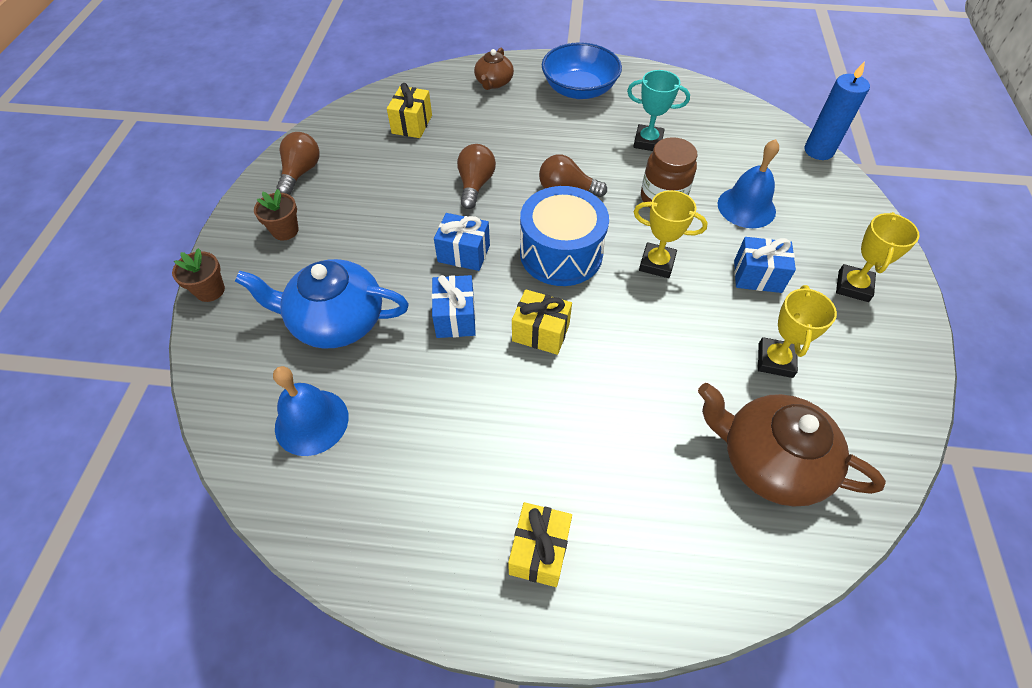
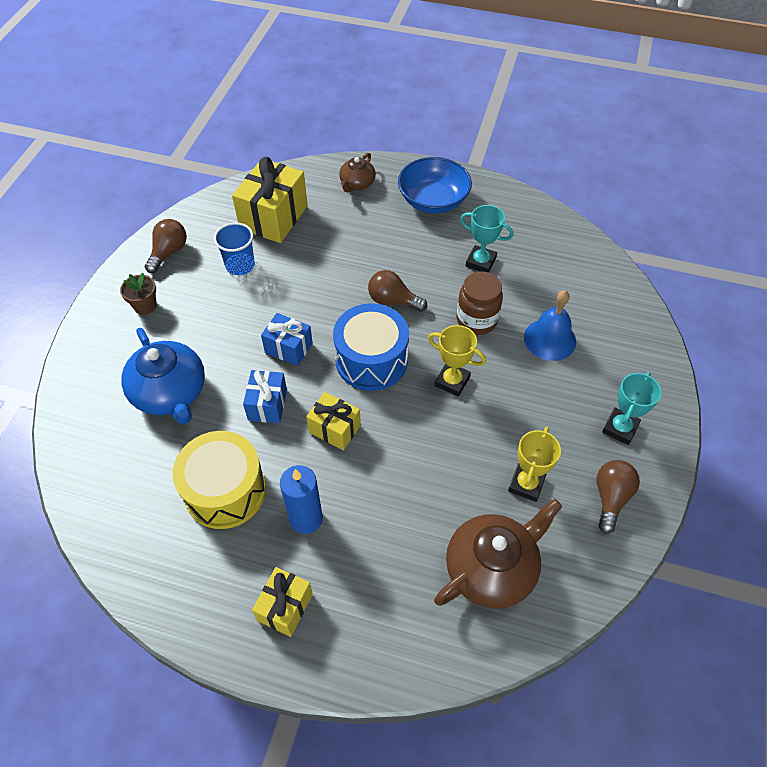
camera: 10 degrees right, 0 degrees up
brown flower pot [172,248,225,302] -> none
blue teapot [235,259,409,349] -> blue teapot turned 135 degrees counterclockwise [121,328,205,424]
blue bell [273,366,349,456] -> none
yellow gift [387,83,432,138] -> yellow gift [232,157,308,243], size x1.72
brown light bulb [457,144,496,209] -> brown light bulb moved to [597,460,640,534]
brown teapot [698,383,886,506] -> brown teapot turned 105 degrees clockwise [434,499,562,609]
blue gift [734,237,796,293] -> none
blue candle [804,61,870,160] -> blue candle moved to [280,465,323,534]
yellow trophy [836,212,920,302] -> turquoise trophy [602,372,661,445]
none -> yellow drum [173,431,266,529]
none -> blue cup [214,222,255,275]

